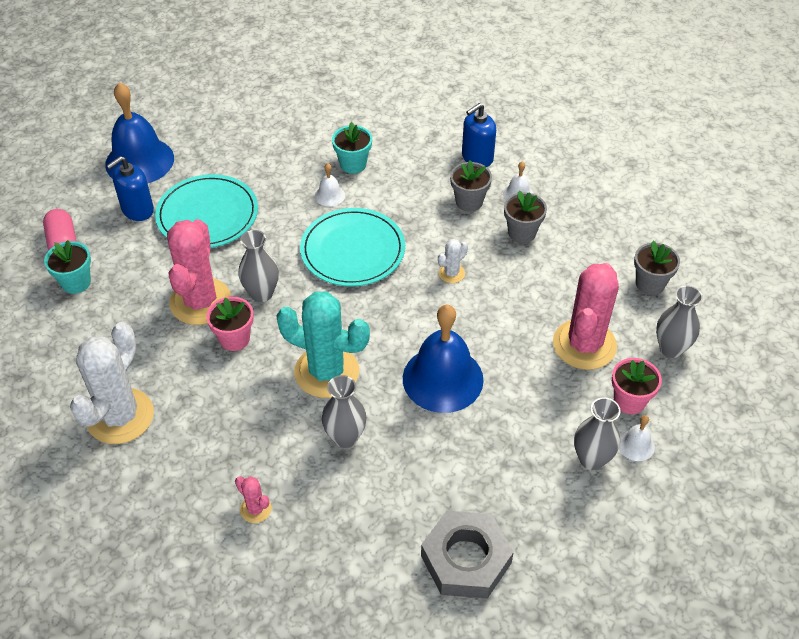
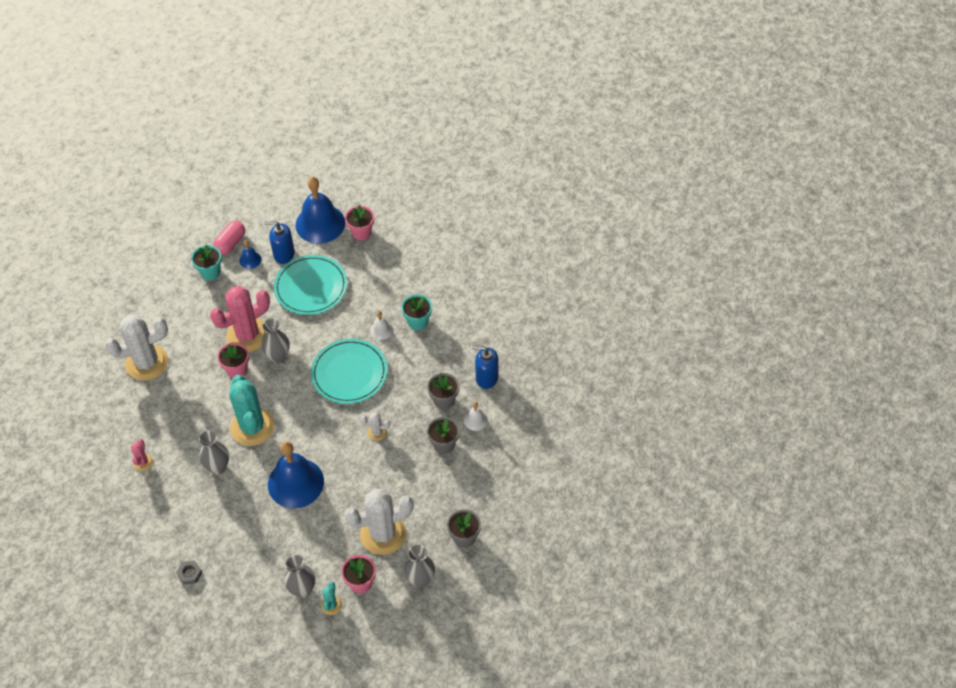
camera: 50 degrees right, 5 degrees up
grey nut [421,511,514,599] -> grey nut [176,561,202,585], size x0.43
pink cactus [553,263,619,370] -> white cactus [344,489,414,555]
white bell [619,415,655,461] -> turquoise cactus [321,582,342,615]
none -> blue bell [239,240,262,269]
none -> pink flower pot [345,205,374,240]

